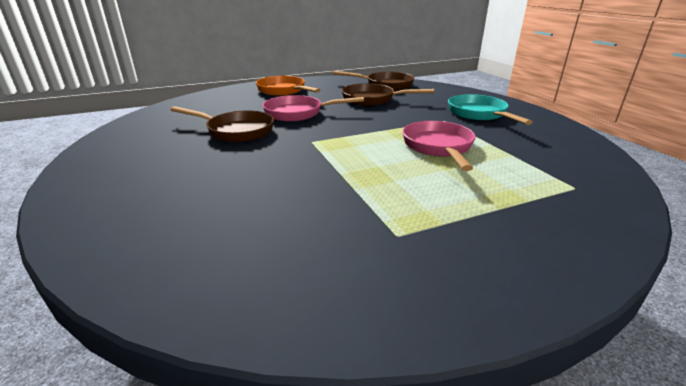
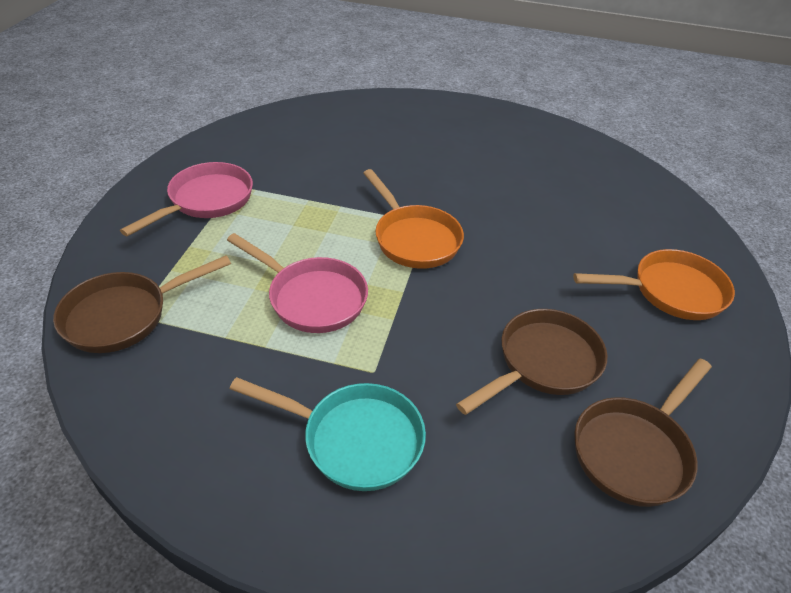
camera: 125 degrees right, 15 degrees up
brown pan [171,106,274,142] -> brown pan moved to [53,255,231,353]
pink pan [262,95,364,121] -> pink pan moved to [120,162,253,236]
none -> orange pan [363,169,464,269]

